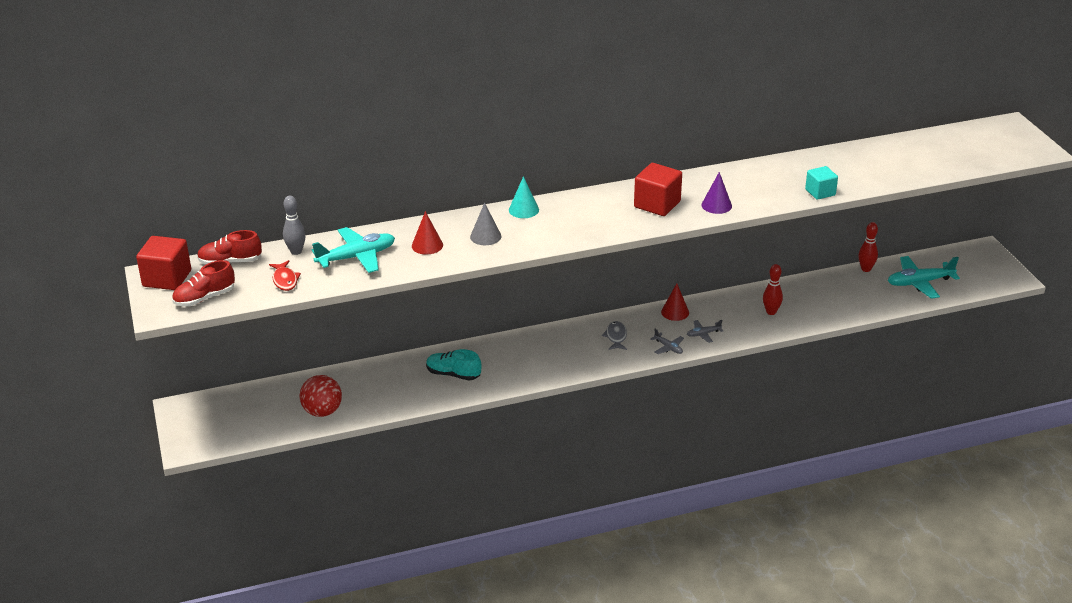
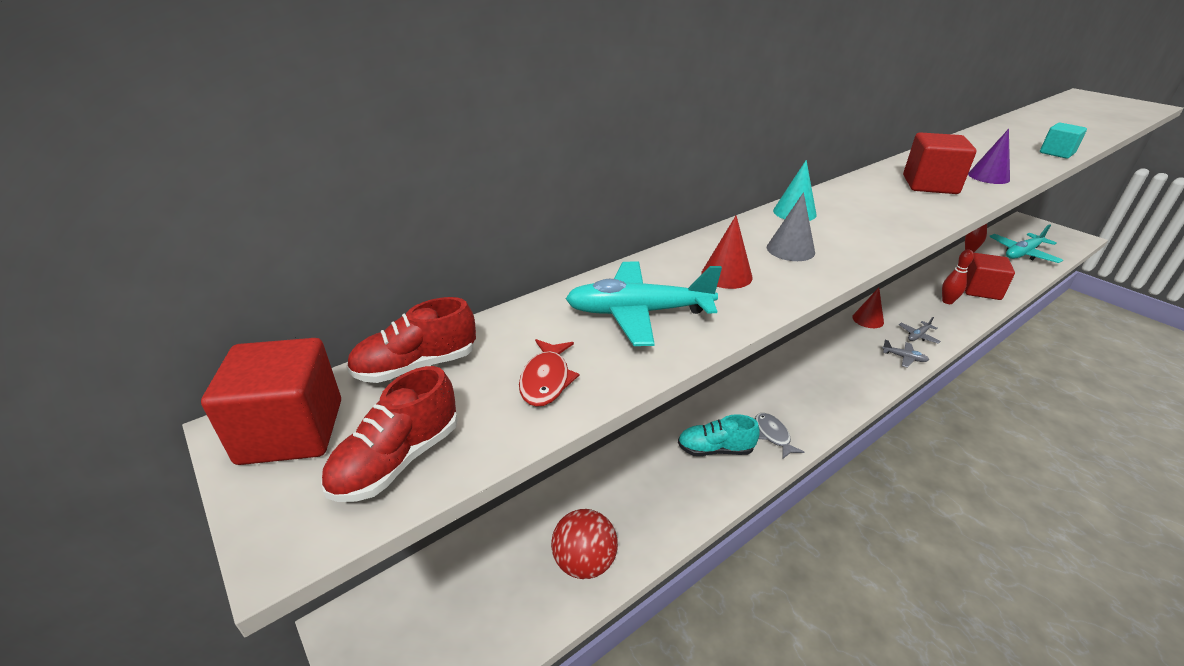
camera: 20 degrees left, 0 degrees up
red fish [269,260,301,291] -> red fish turned 45 degrees clockwise [519,339,580,407]
grey bowling pin [283,196,306,255] -> none
turquoise plane [312,227,395,273] -> turquoise plane turned 135 degrees counterclockwise [565,262,722,346]
grey fish [602,321,627,350] -> grey fish moved to [755,413,804,459]
none -> red cube [965,253,1015,300]

